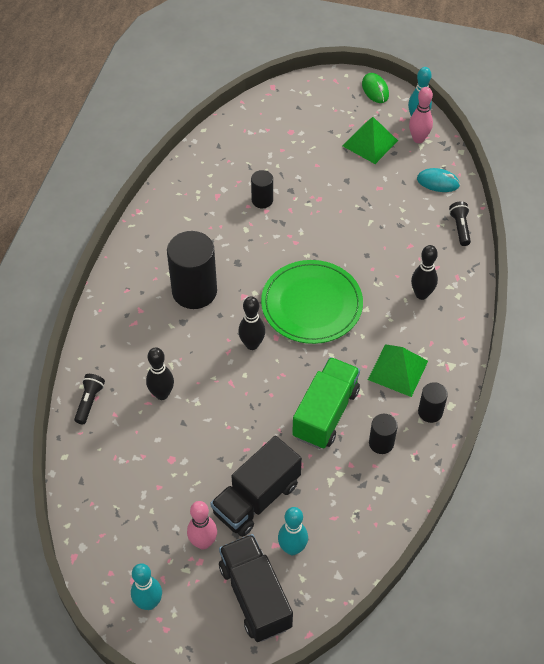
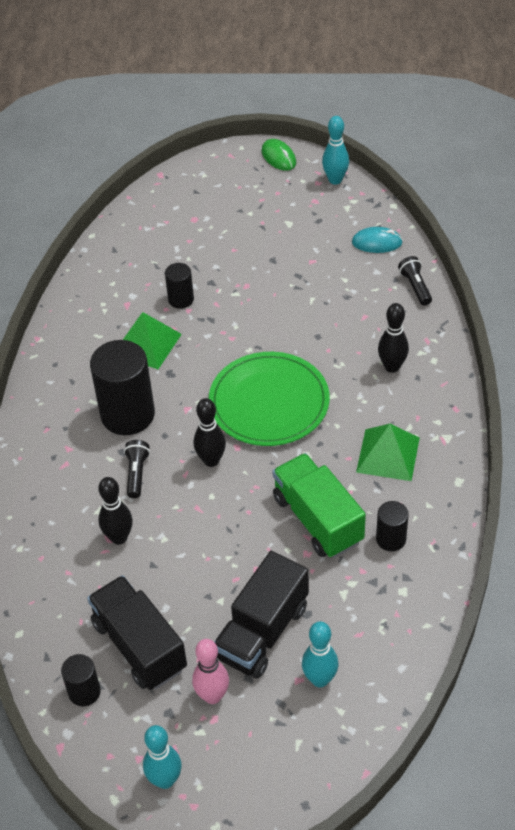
camera: 10 degrees left, 5 degrees down
black flashlight [74,374,105,424] -> black flashlight moved to [124,440,150,498]
black truck [219,534,293,642] -> black truck moved to [87,575,187,690]
green truck [292,357,360,449] -> green truck turned 45 degrees counterclockwise [272,453,366,558]
green pyramid [342,117,398,164] -> green pyramid moved to [123,312,182,369]
pink bowling pin [409,87,433,143] -> none
black cylinder [418,382,448,423] -> black cylinder moved to [61,654,101,706]

